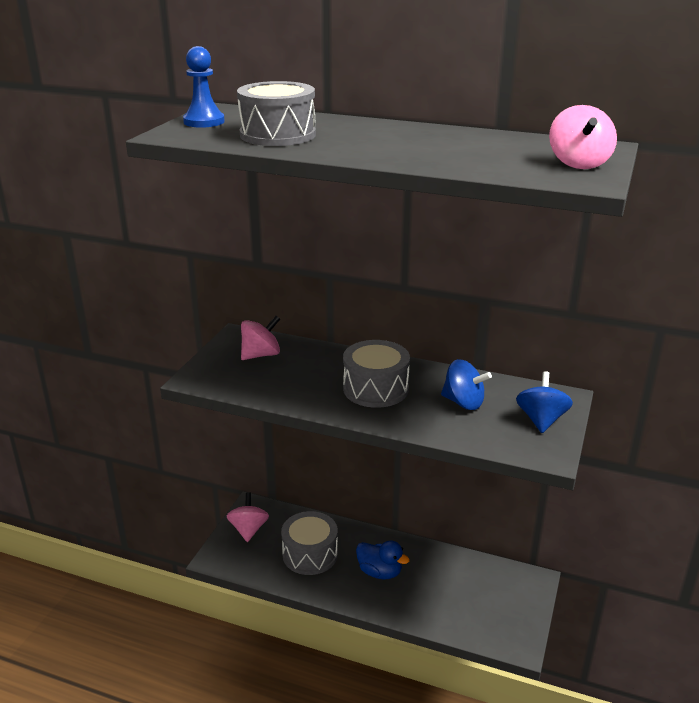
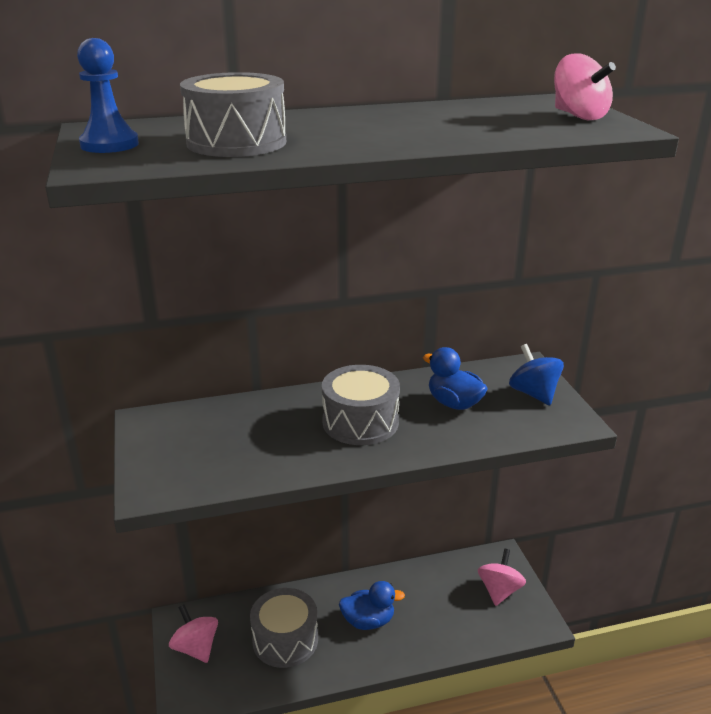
camera: 35 degrees left, 0 degrees up
pink spinning top [241,316,280,360] -> pink spinning top moved to [478,549,526,606]
blue spinning top [441,359,492,410] -> blue duck [423,347,488,410]

